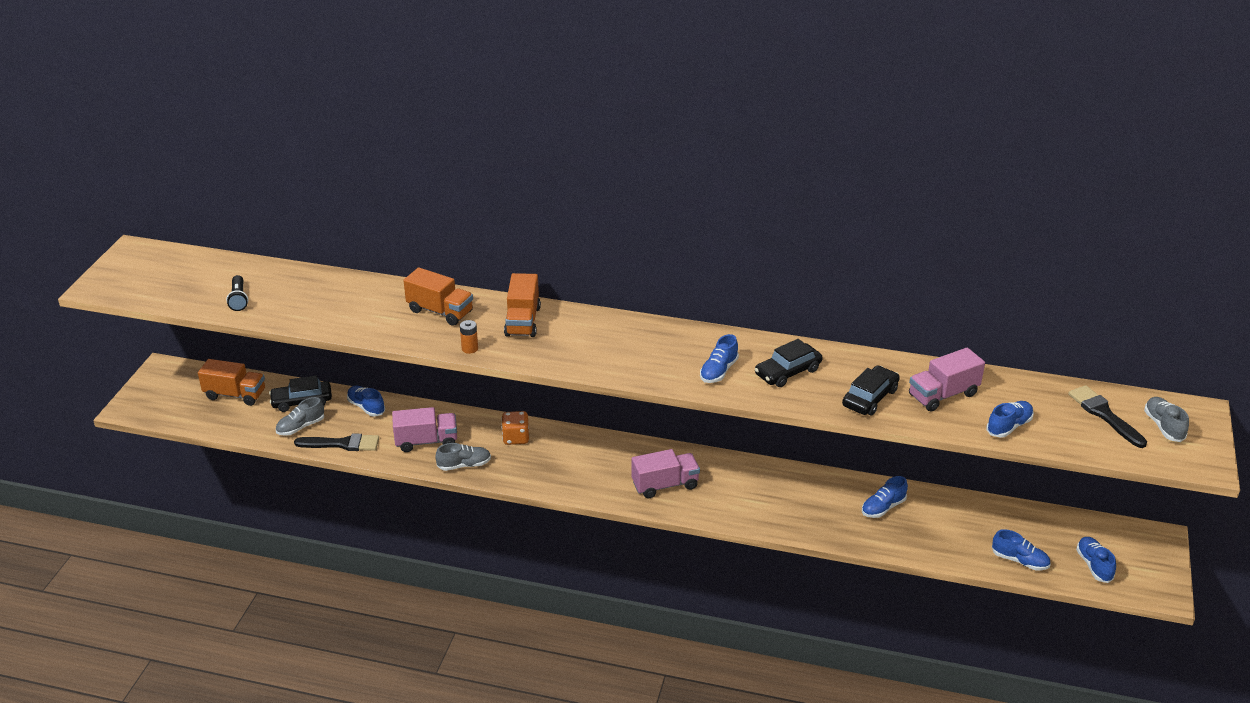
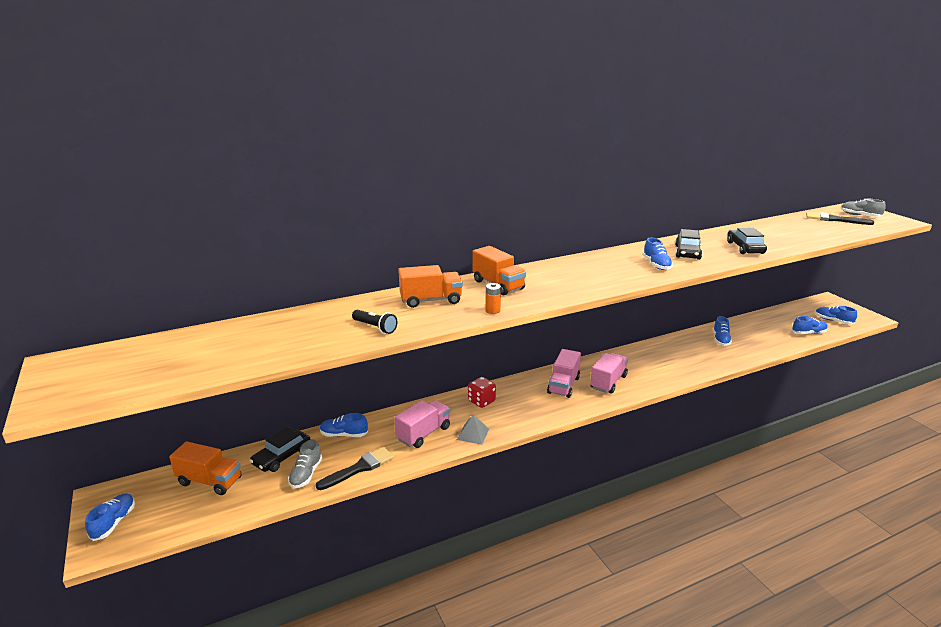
camera: 40 degrees left, 10 degrees down
orange truck [198,359,265,406] -> orange truck turned 45 degrees clockwise [169,441,241,495]
black flashlight [226,275,248,311] -> black flashlight moved to [352,310,398,334]
grey shoe [435,443,491,471] -> grey pyramid [457,415,489,445]
orange dice [501,411,529,445] -> red dice [468,377,496,408]
pink truck [909,348,985,412] -> pink truck moved to [547,349,581,398]
blue shoe [986,401,1034,438] -> blue shoe moved to [85,493,135,541]

